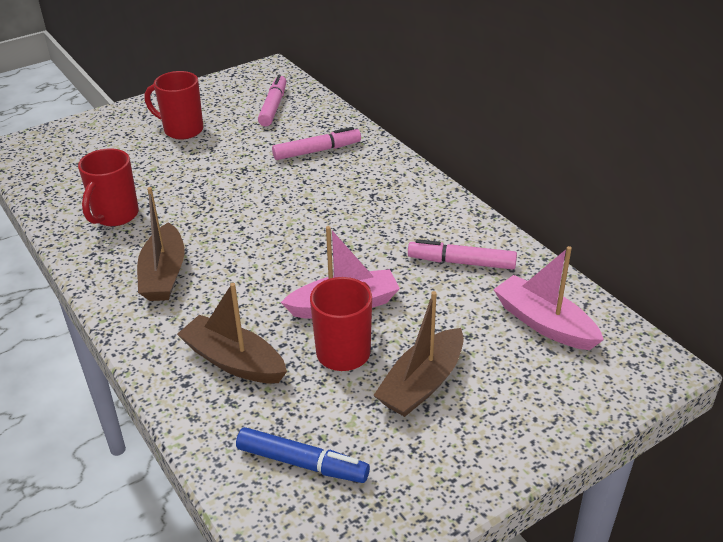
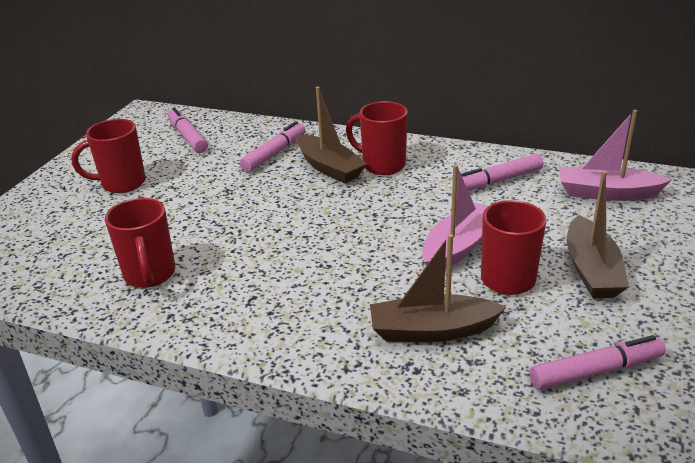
camera: 35 degrees left, 5 degrees down
brown boat [137,187,185,301] -> brown boat moved to [296,86,367,184]
blue marker [236,427,370,483] -> pink marker [530,335,666,390]
none -> red mug [346,101,408,175]

